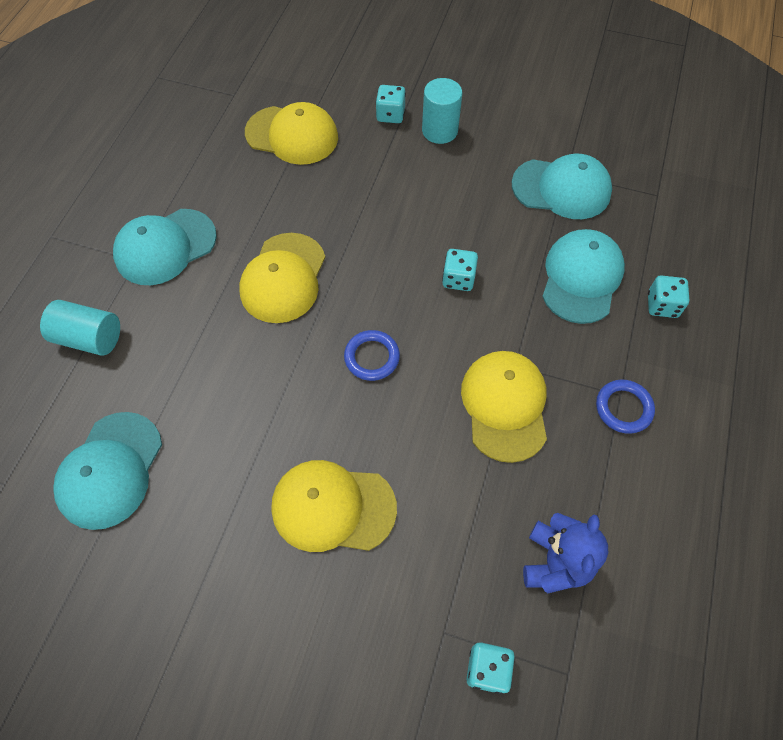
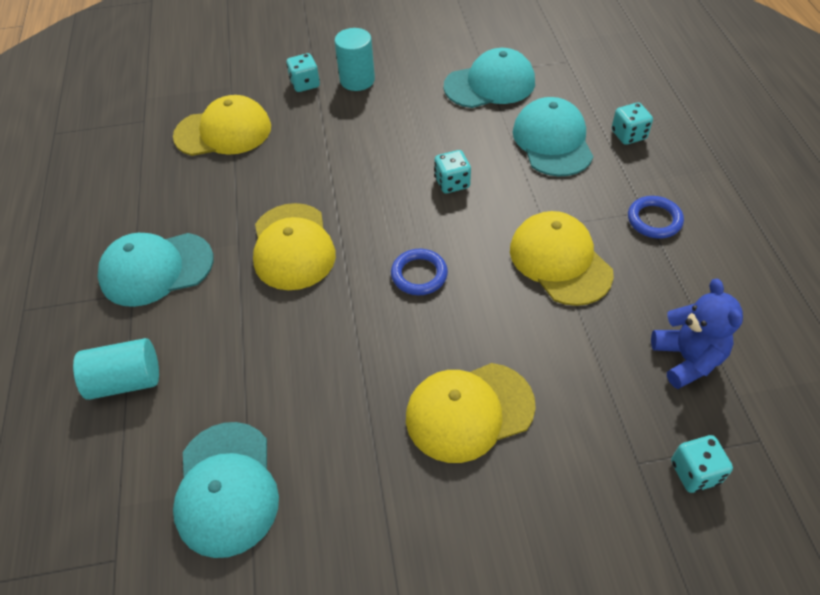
camera: 25 degrees left, 10 degrees down
turquoise cap [113,209,217,285] -> turquoise cap turned 45 degrees clockwise [98,233,214,307]

